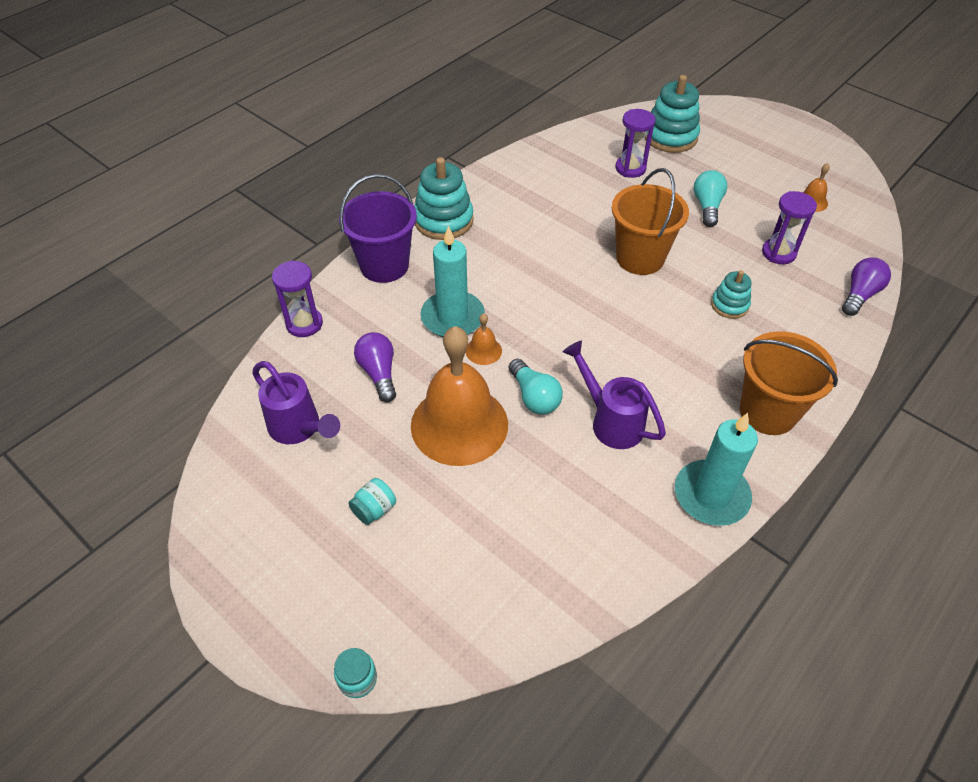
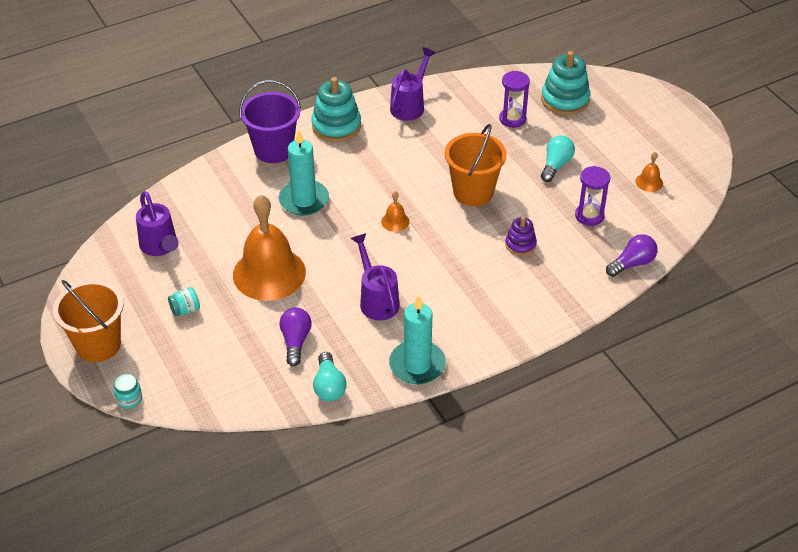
camera: 20 degrees right, 5 degrees down
purple hourglass [272,260,323,337] -> none
purple light bulb [354,332,396,403] -> purple light bulb moved to [279,307,312,366]
orange bell [466,313,502,365] -> orange bell moved to [381,191,410,232]
turquoise light bulb [509,359,563,414] -> turquoise light bulb moved to [313,352,347,401]
turquoise stacking toy [711,270,751,319] -> purple stacking toy [505,217,537,256]
orange bucket [740,331,838,435] -> orange bucket moved to [53,280,124,362]
none -> purple watering can [390,47,436,121]

